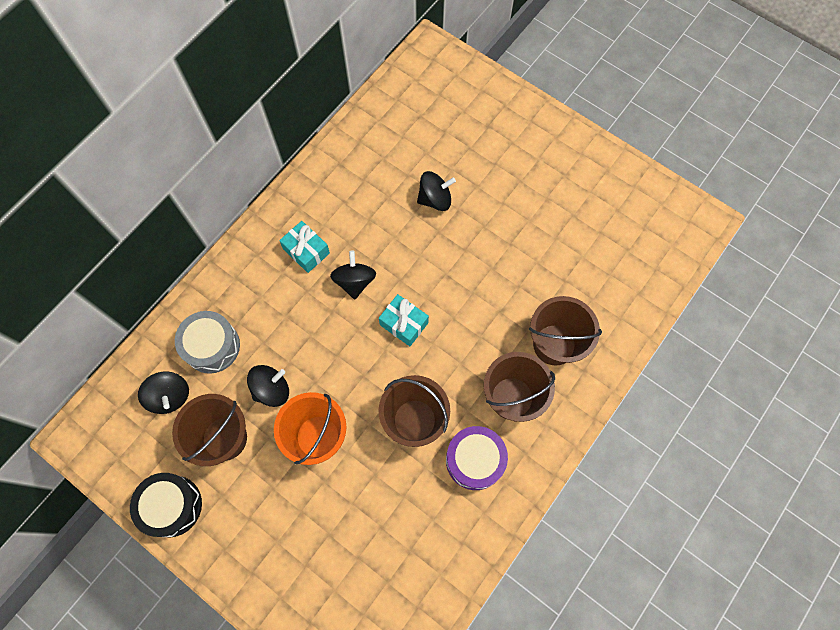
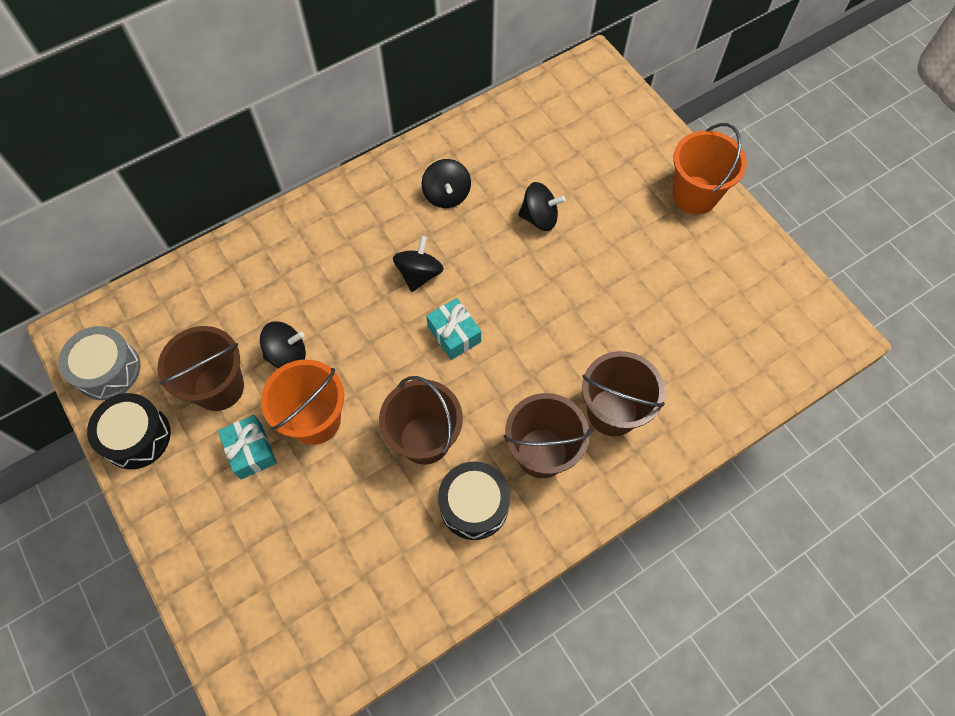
camera: 20 degrees right, 5 degrees down
black spinning top [138,371,189,414] -> black spinning top moved to [422,159,471,208]
grey drum [175,311,240,374] -> grey drum moved to [59,326,140,400]
turquoise gift [279,221,330,273] -> turquoise gift moved to [218,415,277,479]
purple drum [446,426,508,490] -> black drum [438,461,510,540]
none -> orange bucket [673,123,747,214]

